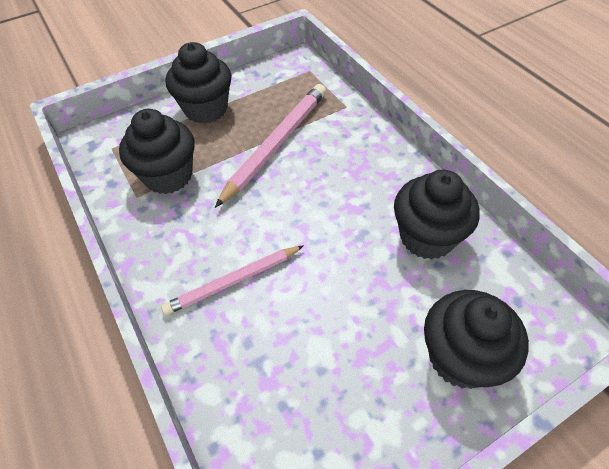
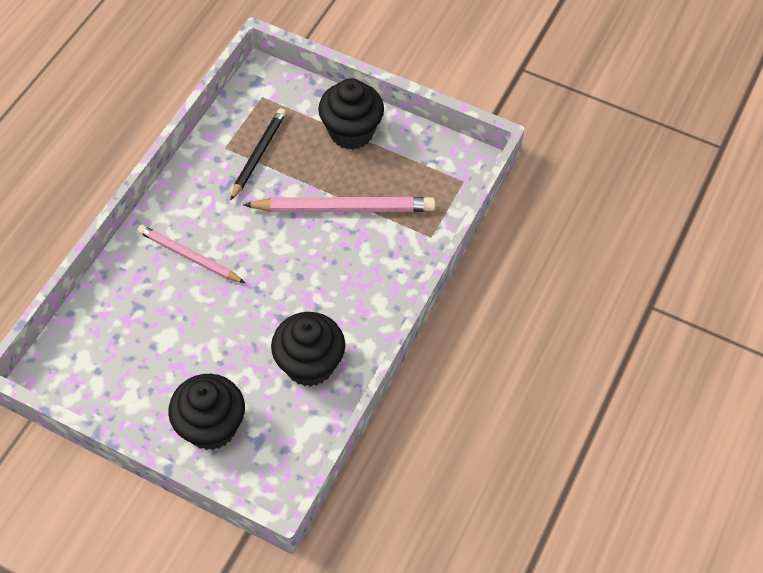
camera: 55 degrees right, 5 degrees up
black cupcake [119,109,194,194] -> black pencil [230,108,286,201]

